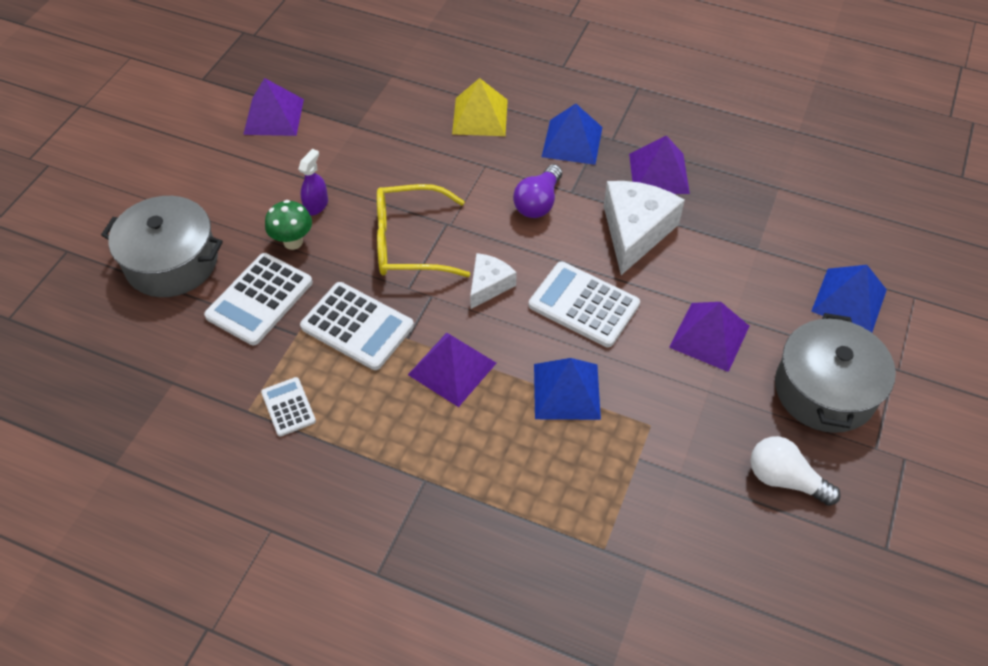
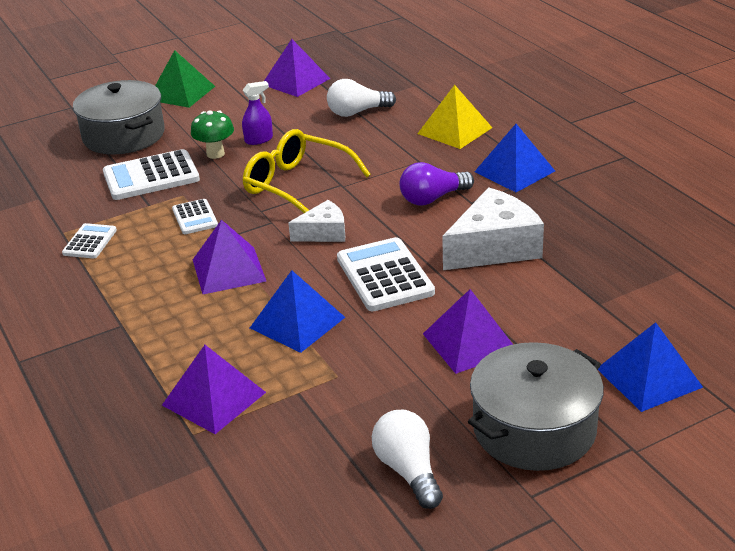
camera: 40 degrees right, 20 degrees down
white calculator [300,282,414,370] -> white calculator [172,199,218,234], size x0.56
purple pyramid [629,135,690,194] -> purple pyramid moved to [162,345,266,434]
none -> green pyramid [155,50,215,108]
none -> white light bulb [327,79,396,117]

